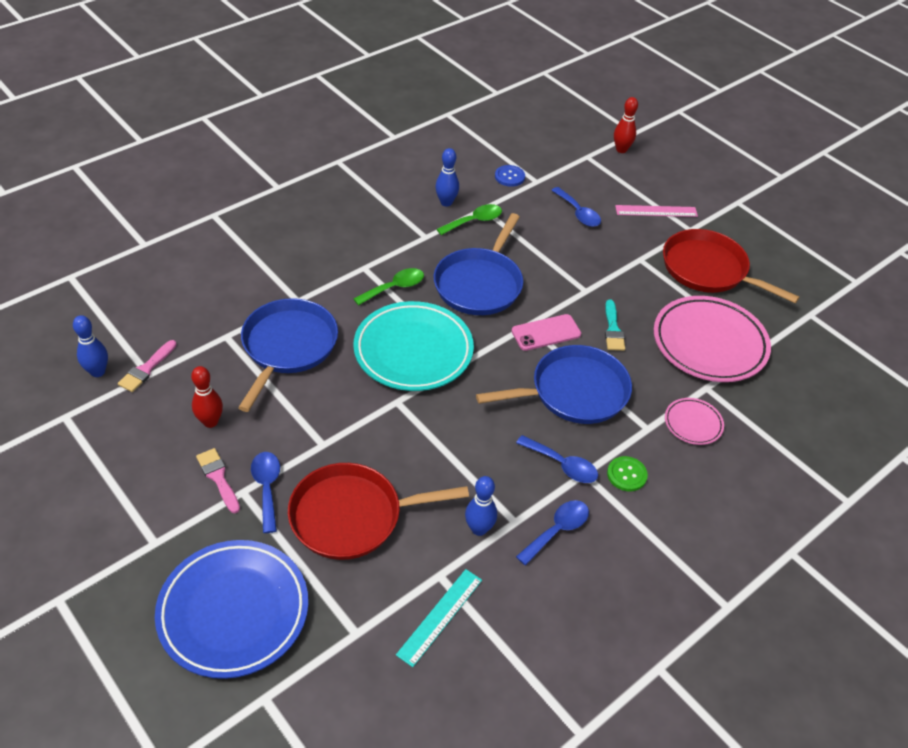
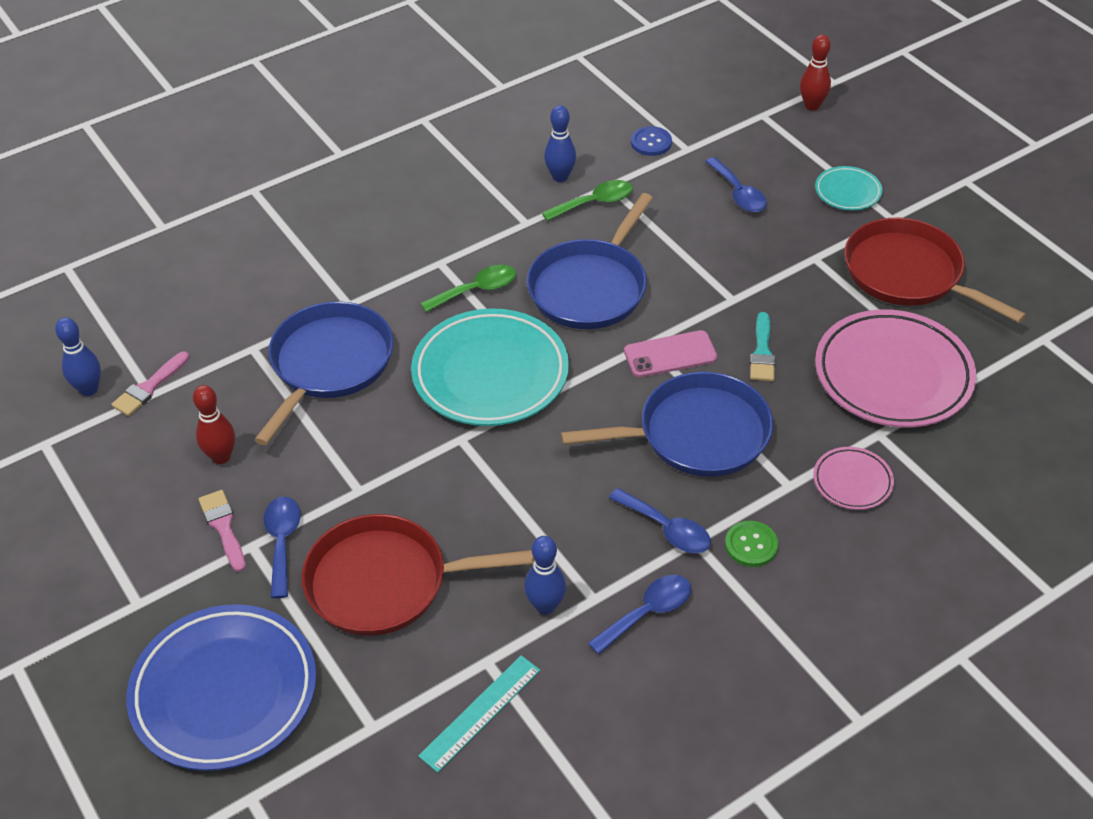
camera: 10 degrees right, 0 degrees up
pink ruler [615,205,698,217] -> turquoise plate [815,166,882,210]

